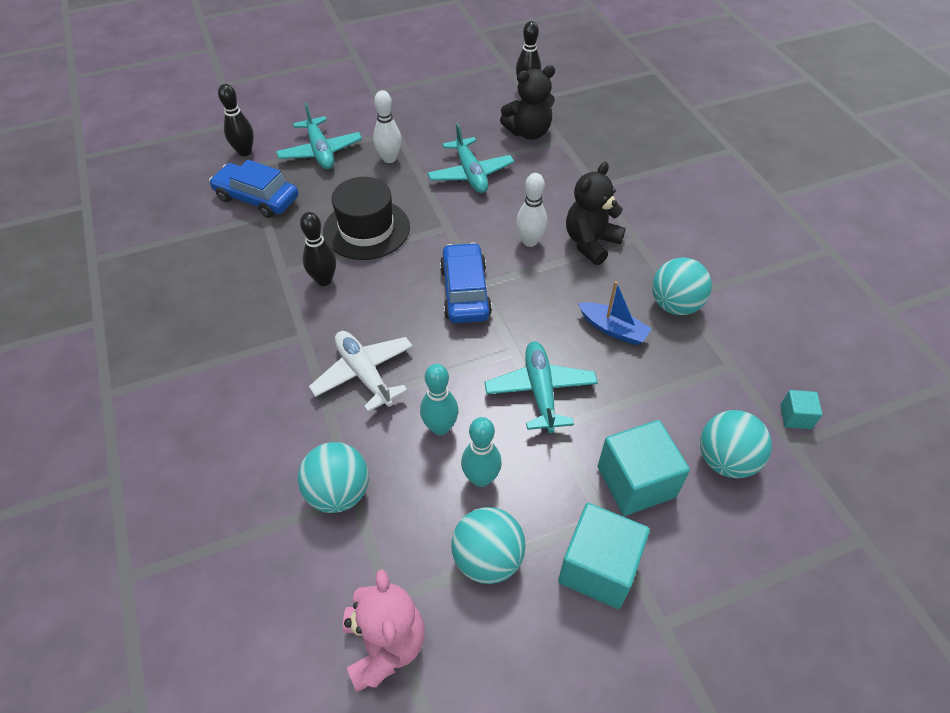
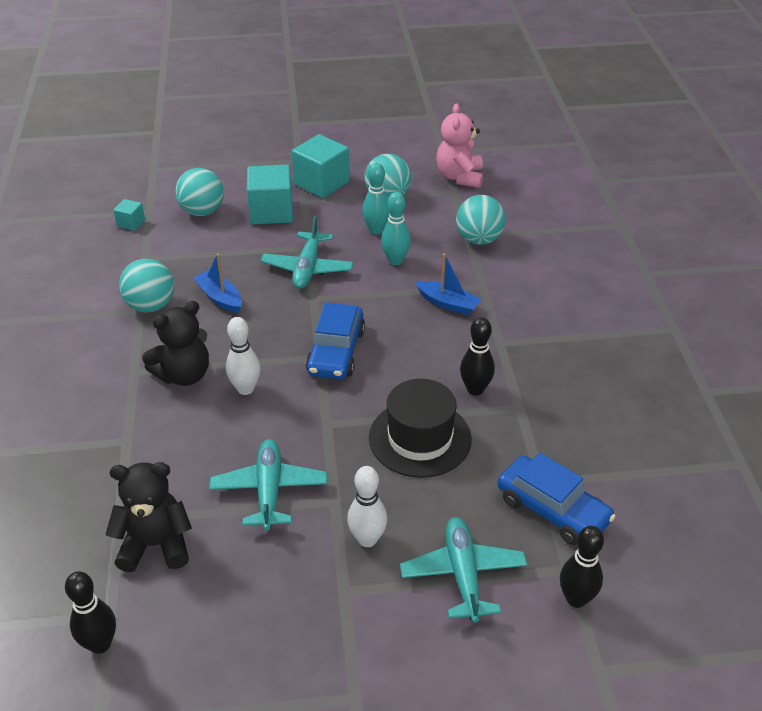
camera: 165 degrees left, 10 degrees down
white plane [309,331,413,412] -> blue boat [415,253,481,315]

